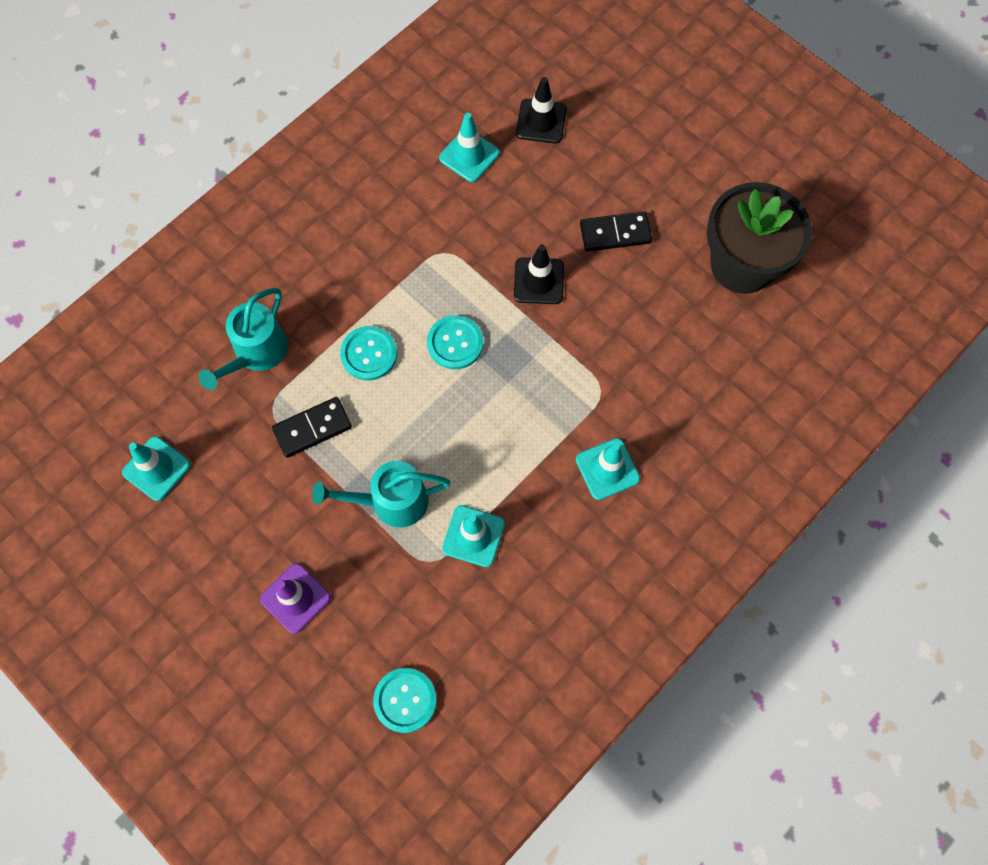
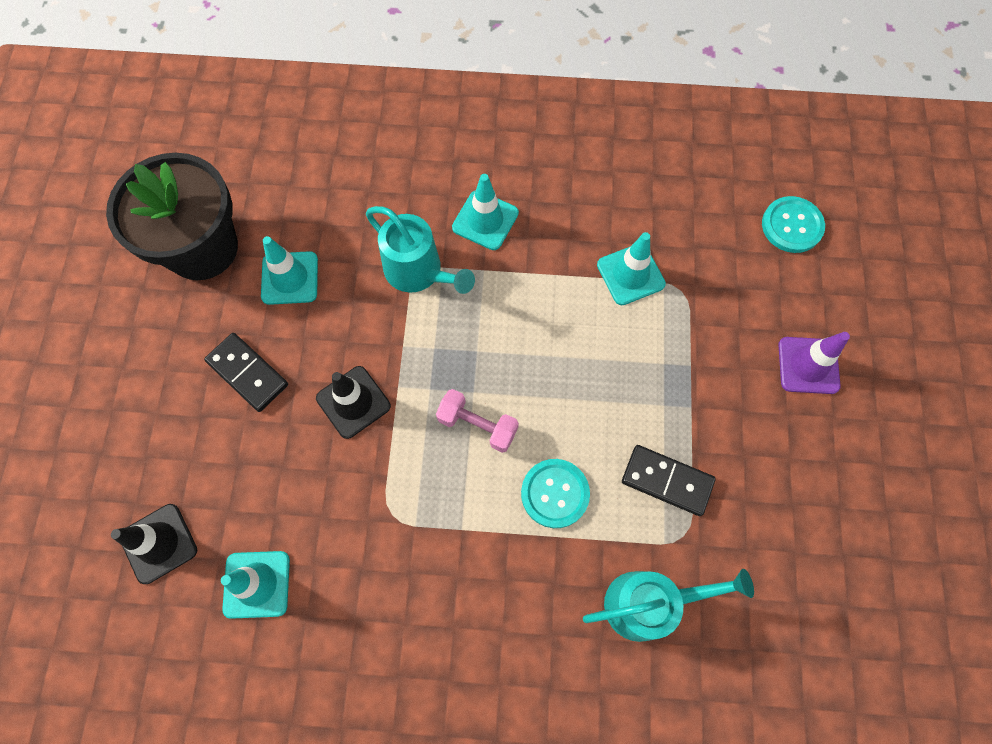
camera: 130 degrees left, 0 degrees up
turquoise traffic cone [122,436,191,501] -> turquoise traffic cone moved to [261,236,318,305]
turquoise watering can [312,461,450,528] -> turquoise watering can moved to [366,206,475,294]
turquoise button [427,315,483,369] -> pink dumbbell [436,389,519,453]

